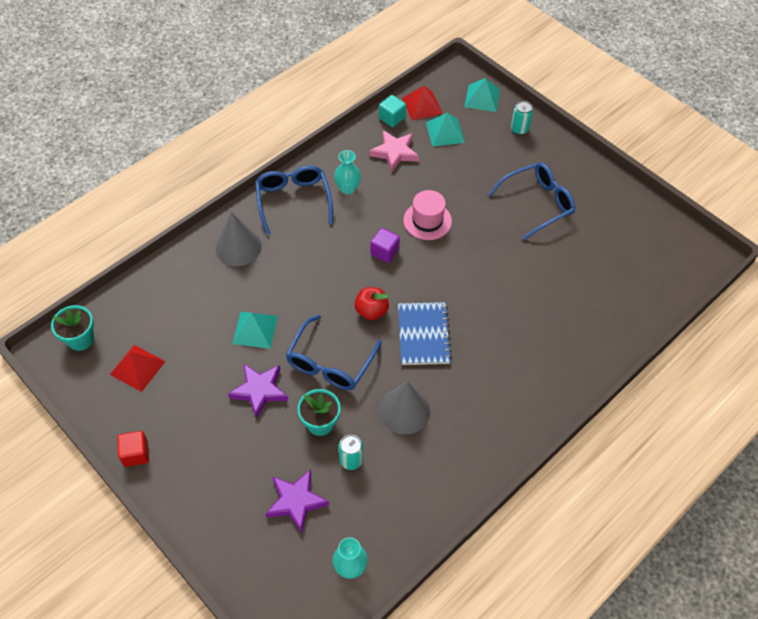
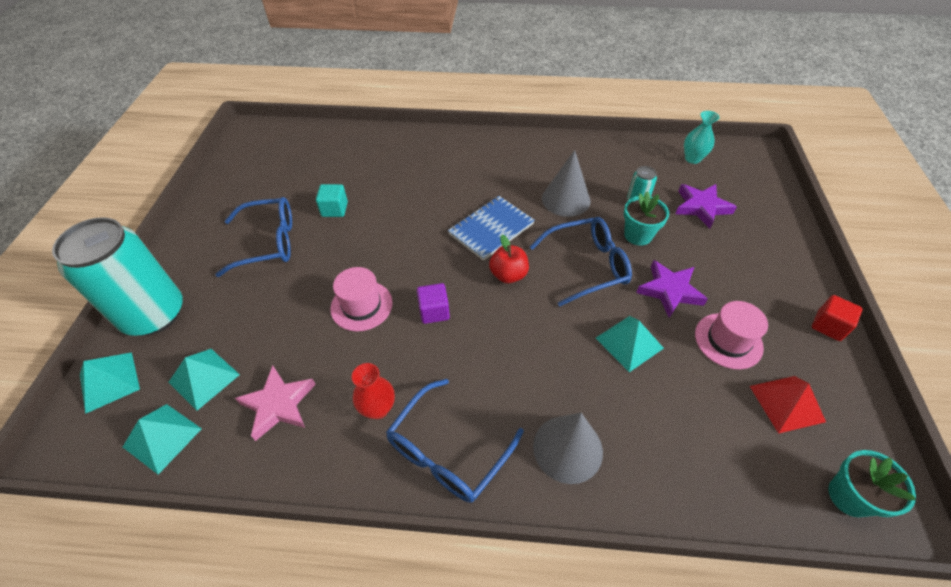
camera: 130 degrees left, 5 degrees down
turquoise vase [334,150,361,194] -> red vase [352,363,395,419]
turquoise cube [379,95,406,127] -> turquoise cube moved to [316,184,348,217]
red pyramid [402,86,443,120] -> turquoise pyramid [123,404,202,474]
blue glasses [488,162,575,240] -> blue glasses turned 150 degrees clockwise [216,197,292,277]
turquoise can [511,101,533,135] -> turquoise can [52,217,183,336], size x2.49
none -> pink hat [695,301,768,369]

